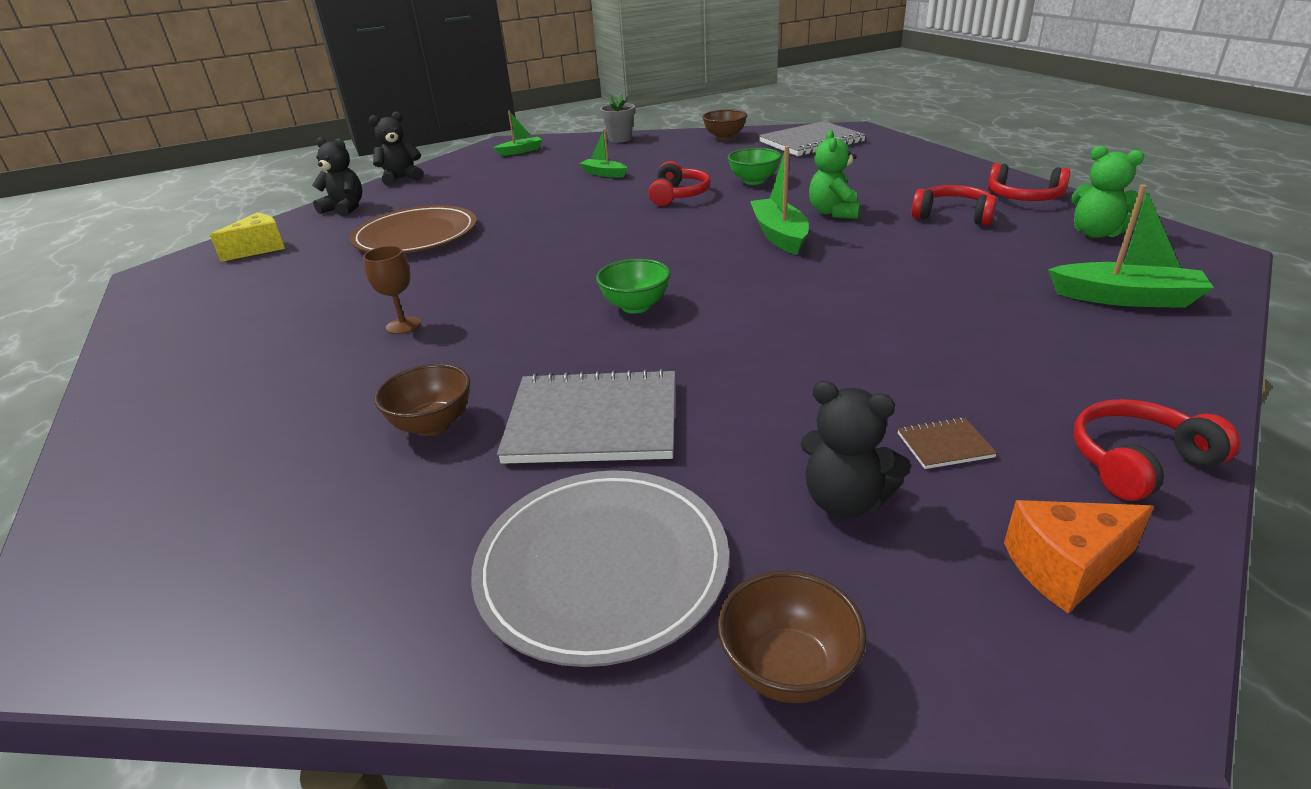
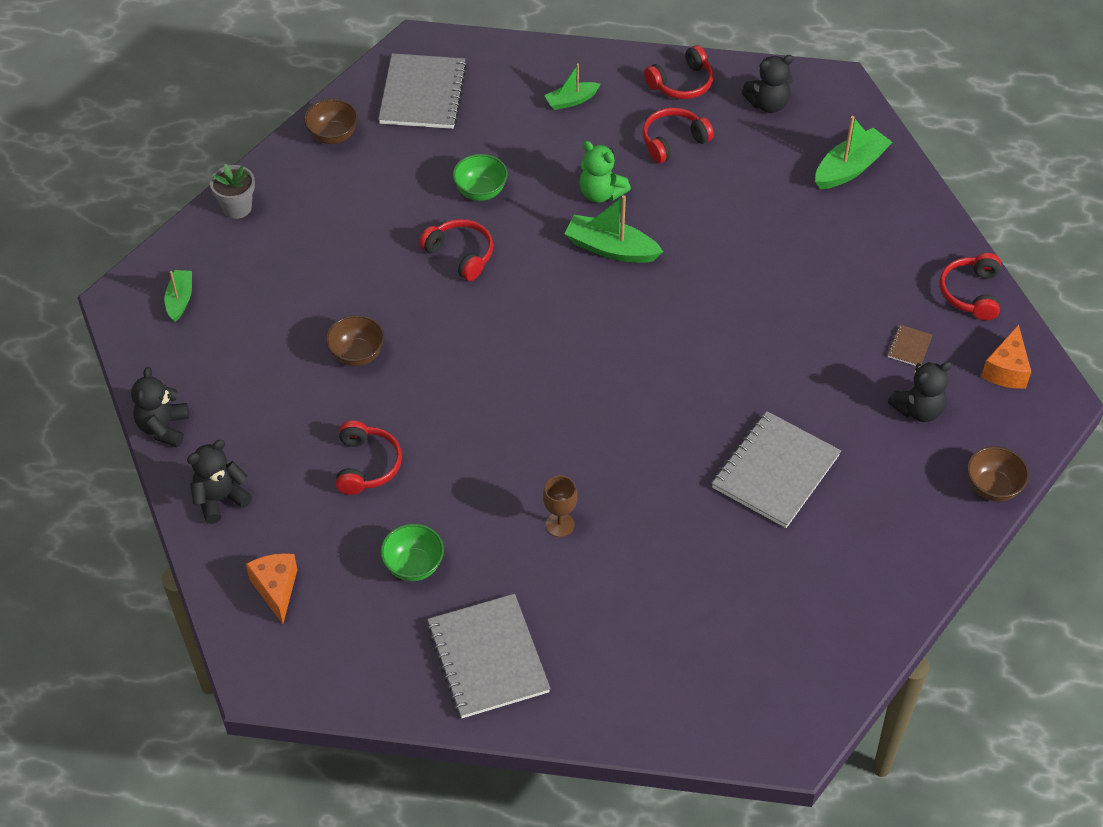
camera: 60 degrees left, 20 degrees up
yellow cheese [210,213,285,262] -> orange cheese [246,553,297,624]
brown plate [350,205,476,253] -> red headphones [336,421,402,495]
brown bowl [374,363,470,436] -> brown bowl moved to [326,315,385,366]
grey plate [471,470,729,667] -> none
green boat [579,128,628,177] -> green boat moved to [544,63,601,110]
green bowl [596,259,671,313] -> green bowl moved to [380,524,444,581]
green teddy bear [1071,145,1144,238] -> black teddy bear [742,55,794,113]
none -> grey notebook [427,594,551,718]

